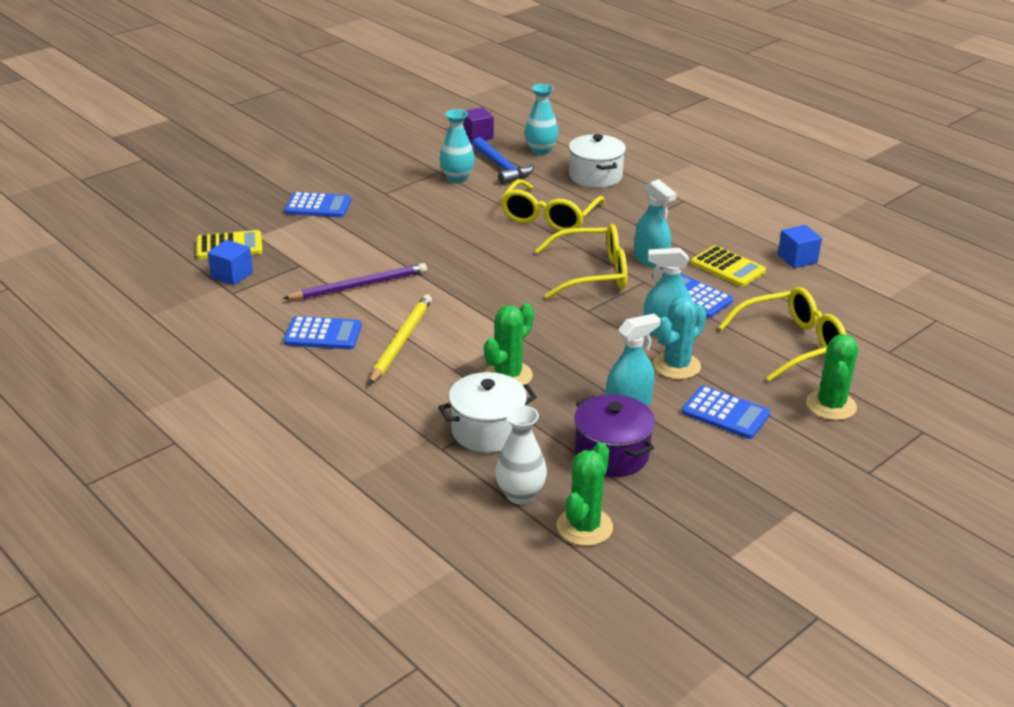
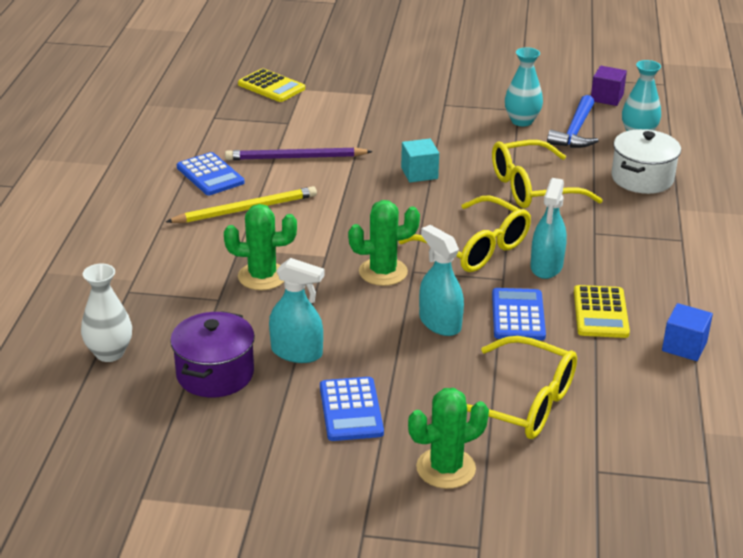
camera: 50 degrees right, 0 degrees up
blue cube [207,240,253,286] -> none
purple pencil [283,263,427,299] -> purple pencil turned 150 degrees clockwise [225,147,373,160]
blue calculator [284,192,351,217] -> none
white pot [438,372,537,453] -> none
green cactus [557,442,613,546] -> green cactus moved to [348,200,420,286]
turquoise cactus [653,296,707,379] -> none
none -> turquoise cube [401,139,439,182]

